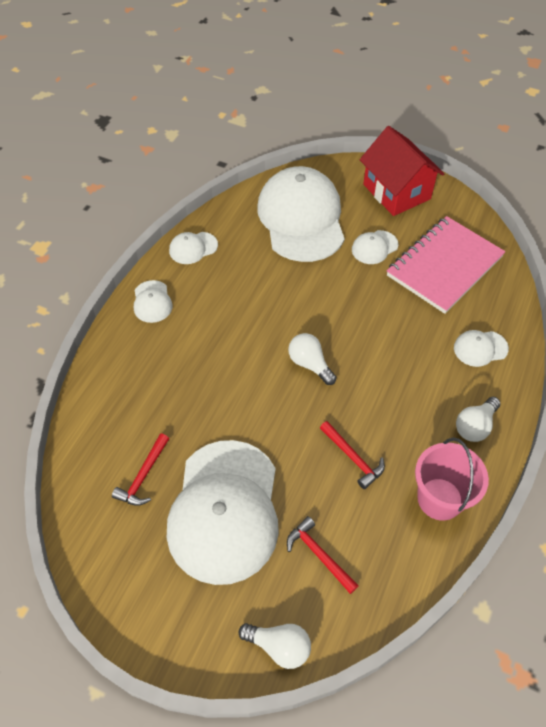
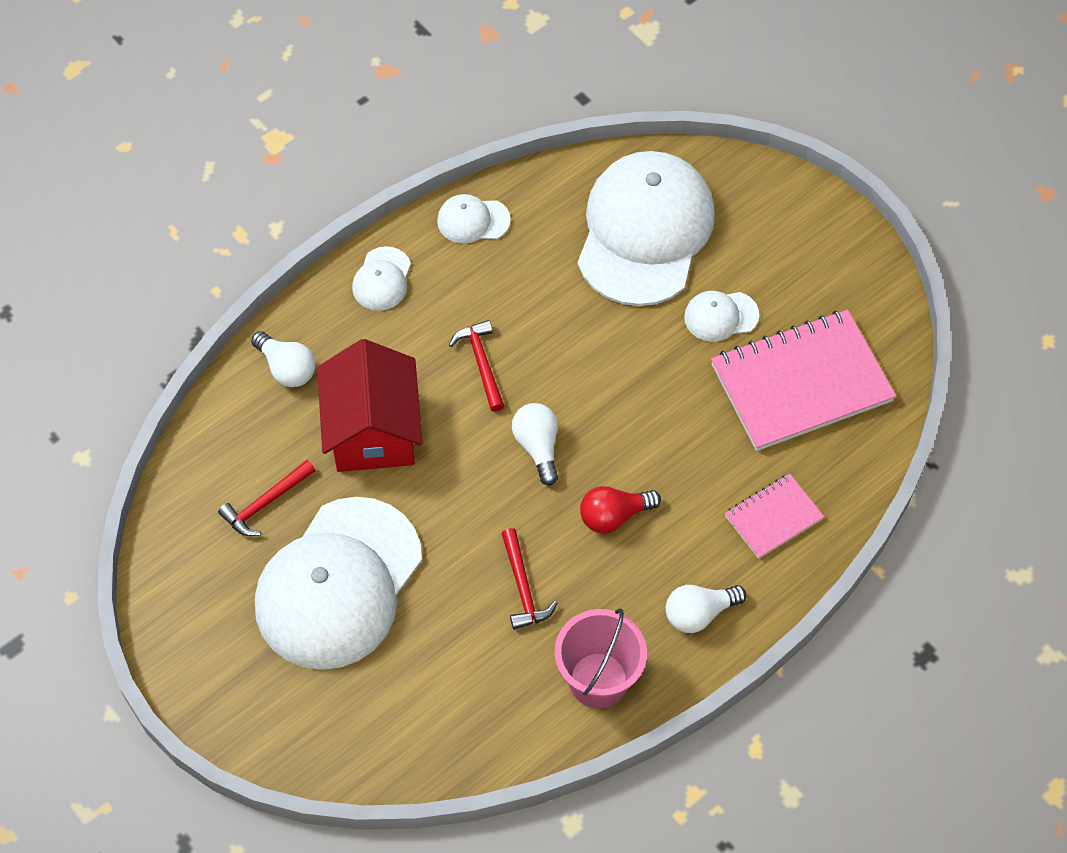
camera: 25 degrees right, 5 degrees up
white light bulb [239,623,311,669] -> white light bulb moved to [251,331,315,387]
red hammer [287,516,359,594] -> red hammer moved to [449,320,504,412]
red house [360,126,444,216] -> red house moved to [317,339,423,472]
white cap [454,330,509,367] -> pink notebook [725,474,824,559]
none -> red light bulb [580,486,661,533]

